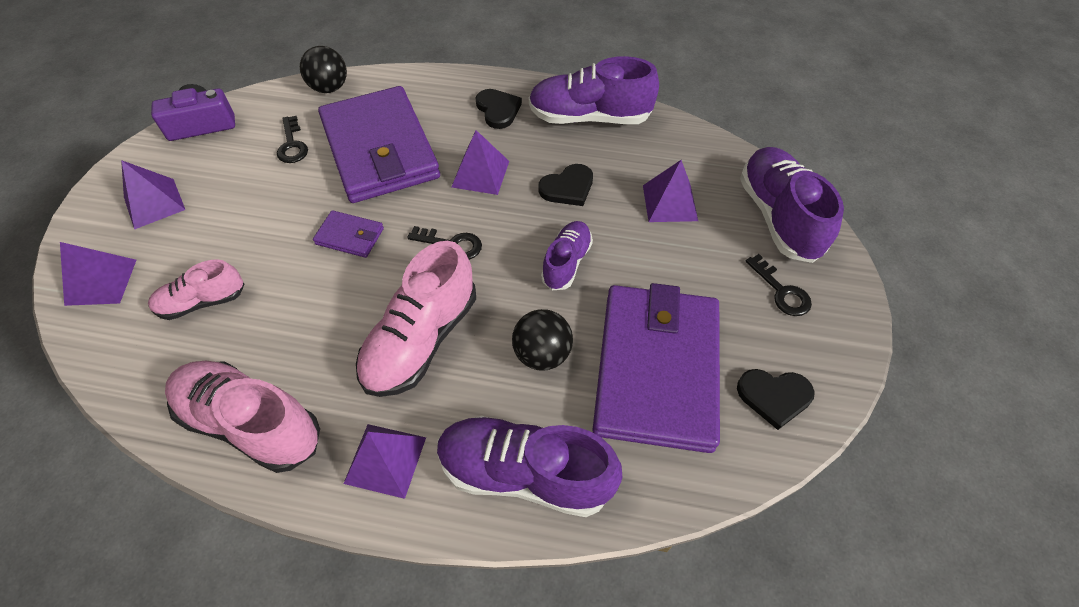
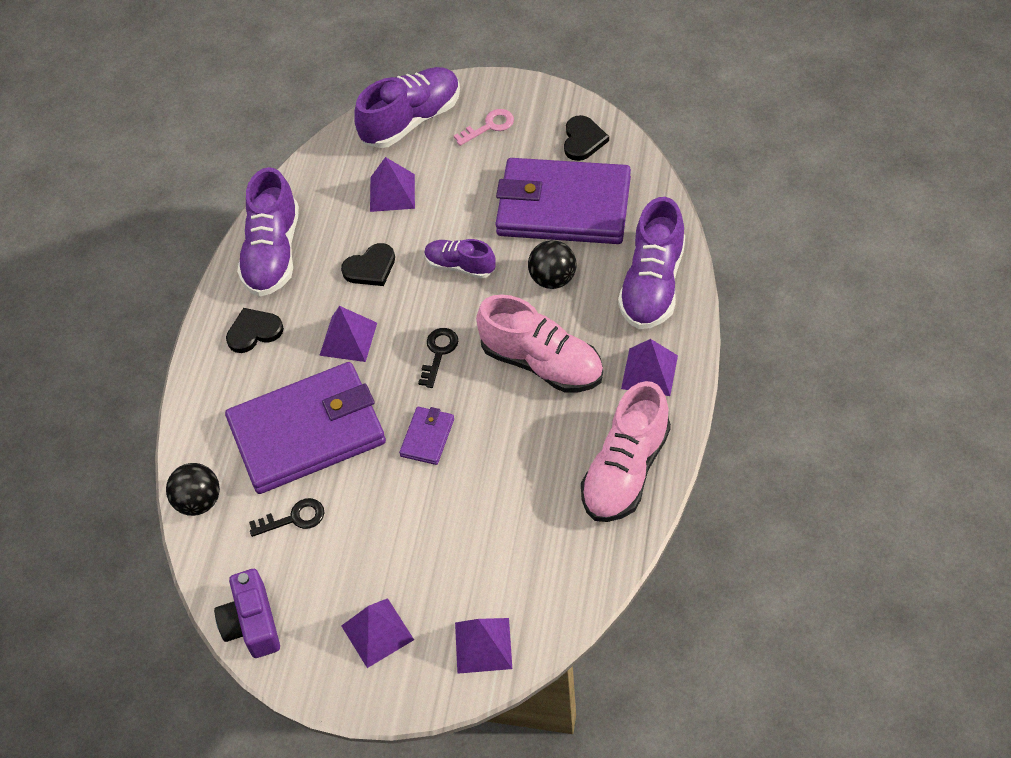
camera: 85 degrees left, 0 degrees up
pink shoe [148,259,244,320] -> none
black heart [538,164,593,206] -> black heart turned 90 degrees clockwise [341,243,395,286]
purple shoe [740,147,844,263] -> purple shoe turned 150 degrees clockwise [354,67,460,148]
black key [745,254,812,316] -> pink key [454,109,514,146]

